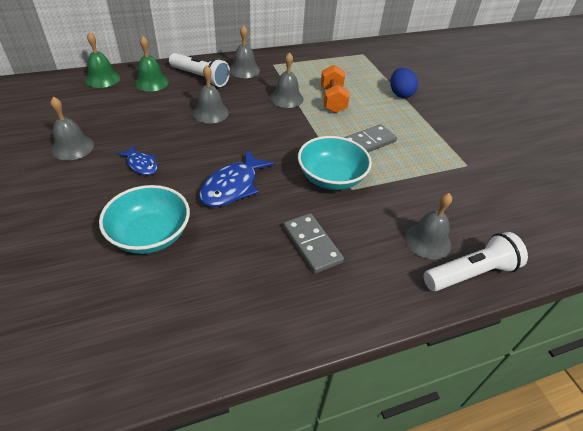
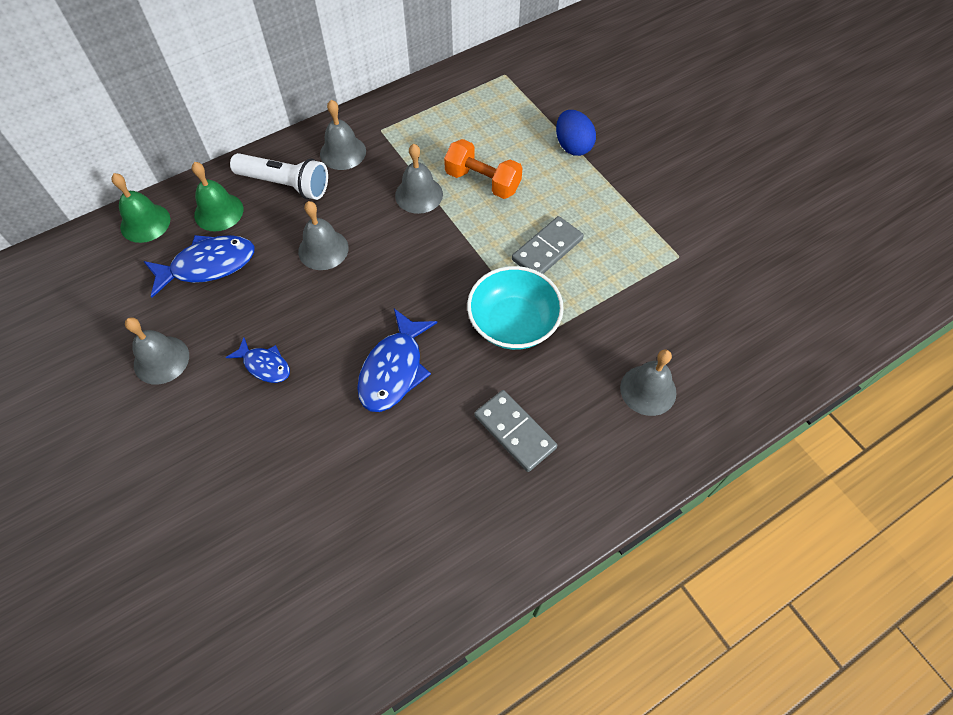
camera: 10 degrees left, 15 degrees up
turquoise bowl [99,185,190,254] -> none
orange dumbbell [321,65,350,113] -> orange dumbbell turned 45 degrees counterclockwise [444,139,522,199]
white flashlight [424,232,528,291] -> none
none -> blue fish [143,235,254,298]

